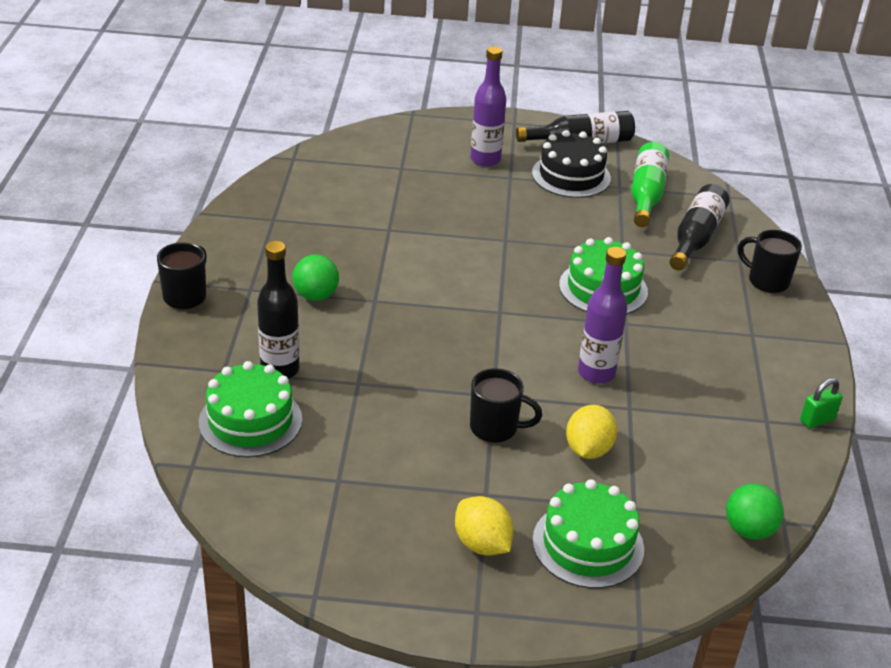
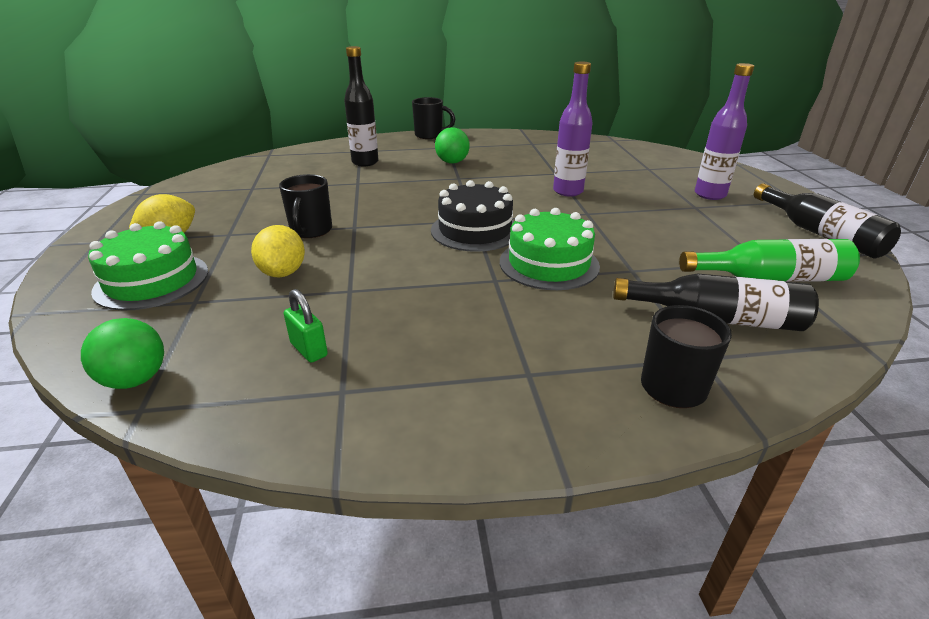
camera: 80 degrees right, 5 degrees down
green cake [199,361,302,458] -> none
black cake [532,130,611,198] -> black cake moved to [431,180,514,252]
yellow lemon [566,405,617,459] -> yellow lemon turned 75 degrees clockwise [251,225,305,277]
purple bottle [578,247,627,384] -> purple bottle moved to [553,61,593,197]
green padlock [800,378,842,429] -> green padlock moved to [284,289,328,362]

